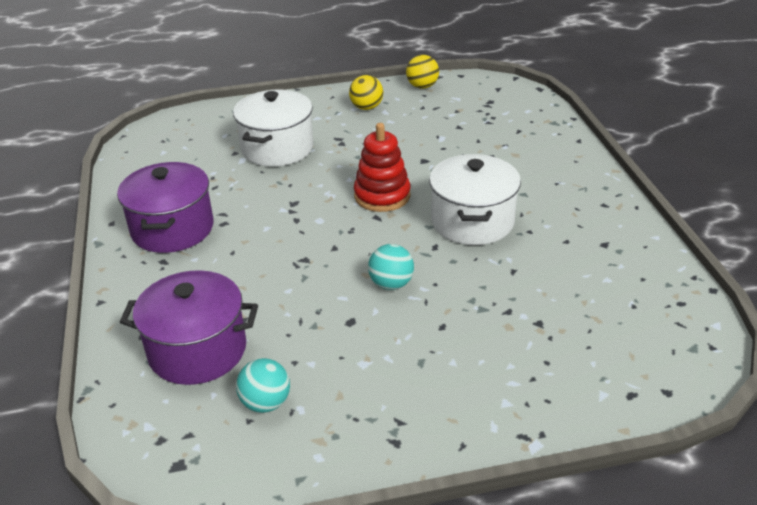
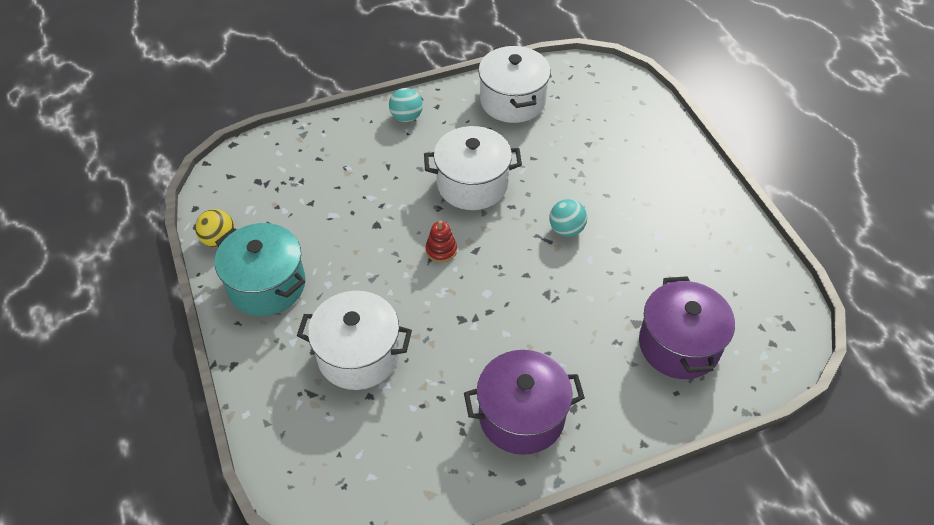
camera: 100 degrees left, 15 degrees up
turquoise ball [236,358,290,413] -> turquoise ball moved to [389,88,423,122]
yellow ball [349,75,383,110] -> turquoise pot [215,223,305,316]
red stacking toy [354,123,411,212] -> red stacking toy [426,220,457,263], size x0.58
none -> white pot [478,45,551,123]

